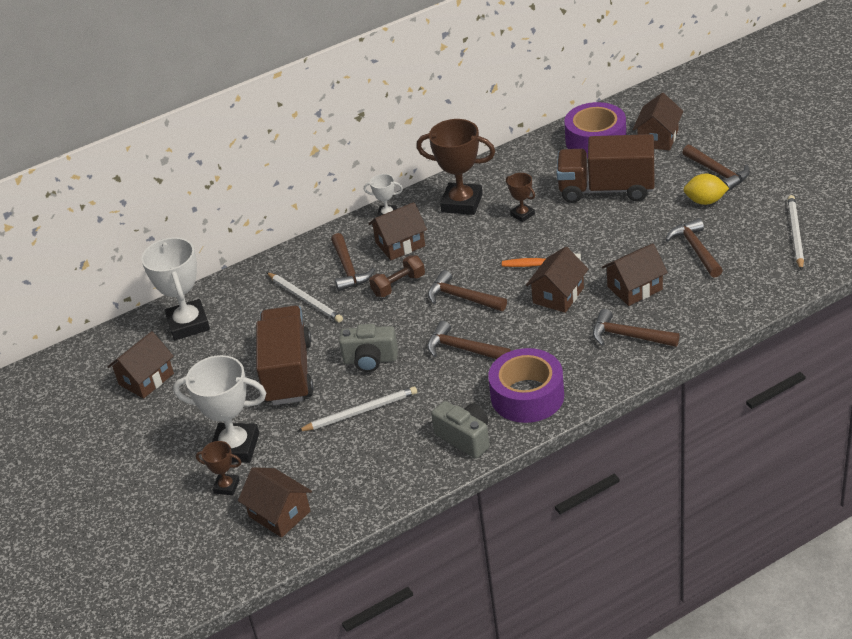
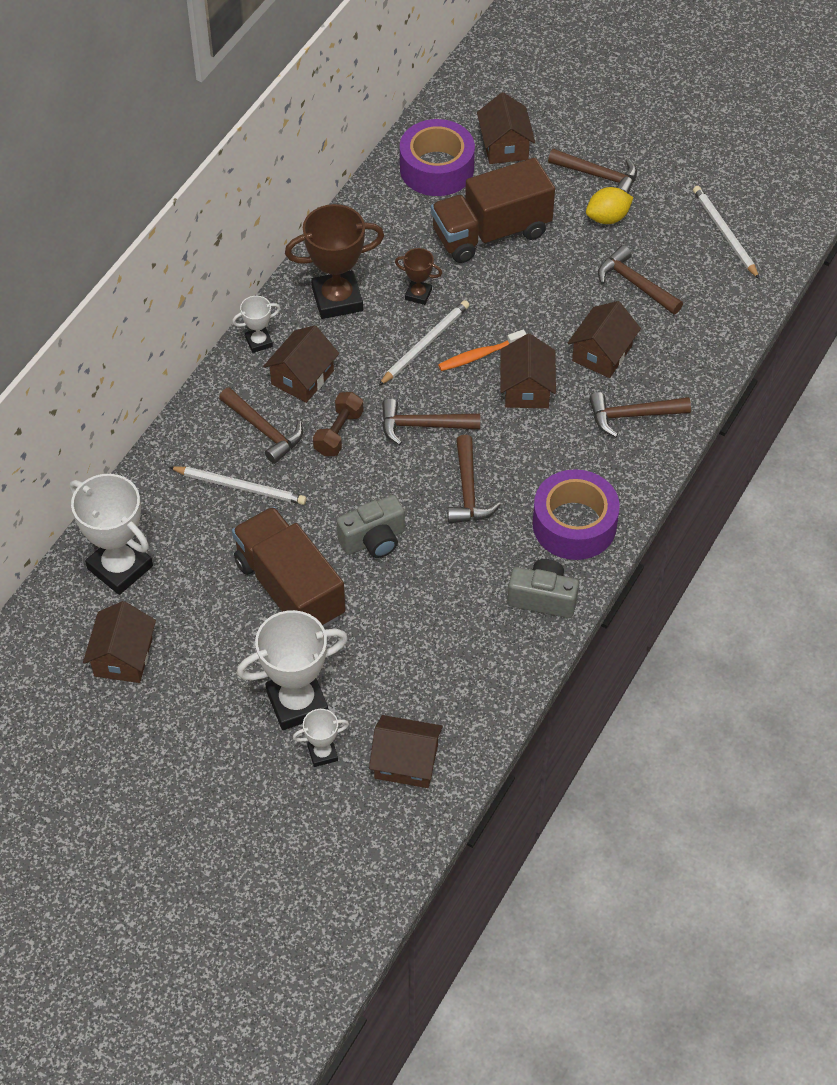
camera: 35 degrees left, 15 degrees up
brown trophy [196,441,241,495] -> white trophy [293,709,349,767]
white pencil [298,386,417,431] -> white pencil moved to [378,300,469,386]
brown hammer [427,321,511,359] -> brown hammer turned 90 degrees counterclockwise [447,435,501,523]

